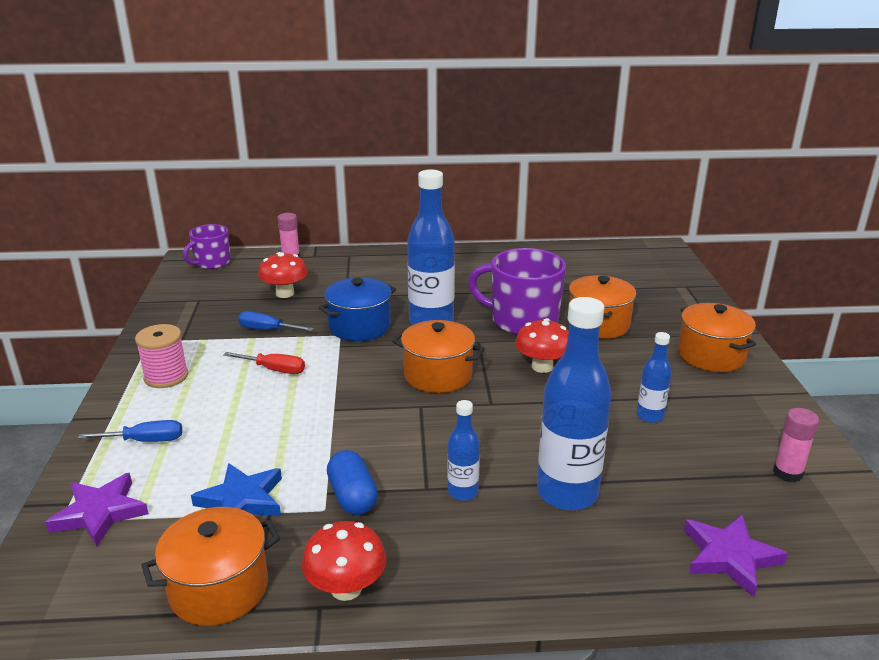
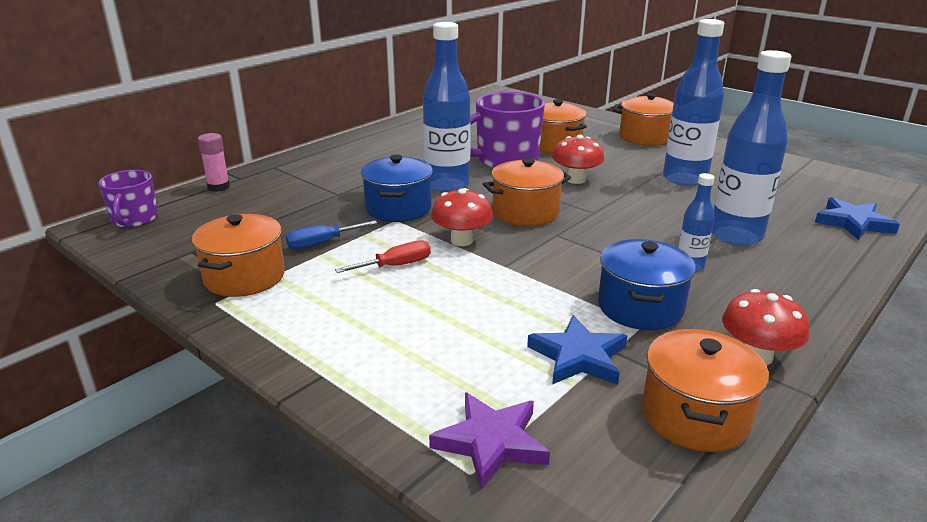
camera: 45 degrees left, 0 degrees up
blue screwdriver [78,420,182,442] -> none
pink spool [135,324,188,388] -> none
red mushroom [258,252,308,298] -> red mushroom moved to [431,188,493,246]
blue capsule [327,450,378,515] -> blue pot [598,239,696,330]
blue bottle [637,332,672,423] -> blue bottle [663,19,724,186], size x2.00
purple star [684,514,788,597] -> blue star [815,197,900,240]
pink glue stick [773,408,819,482] -> none
none -> orange pot [192,214,285,297]

